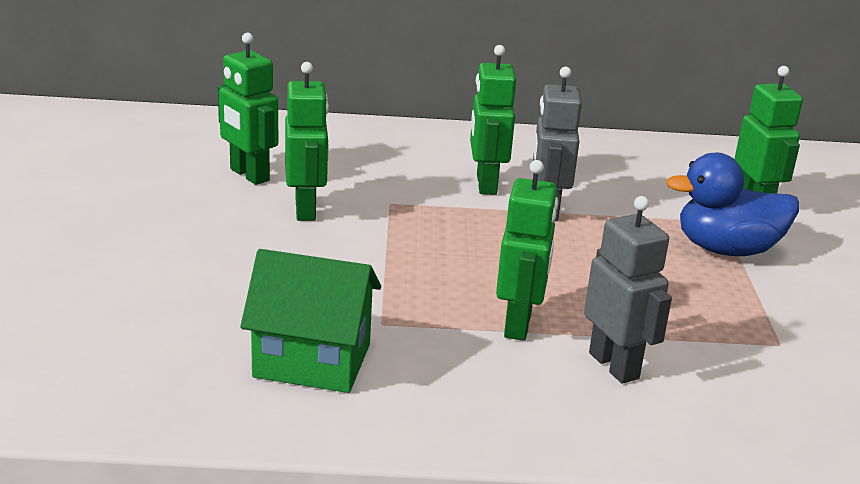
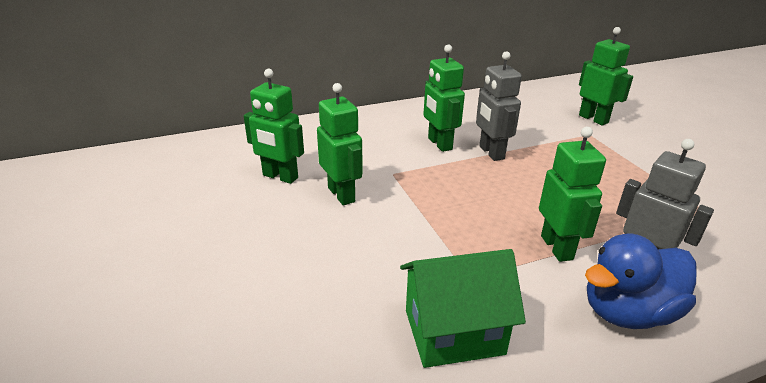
camera: 20 degrees left, 5 degrees up
blue duck [666,152,799,256] -> blue duck moved to [585,233,696,329]

